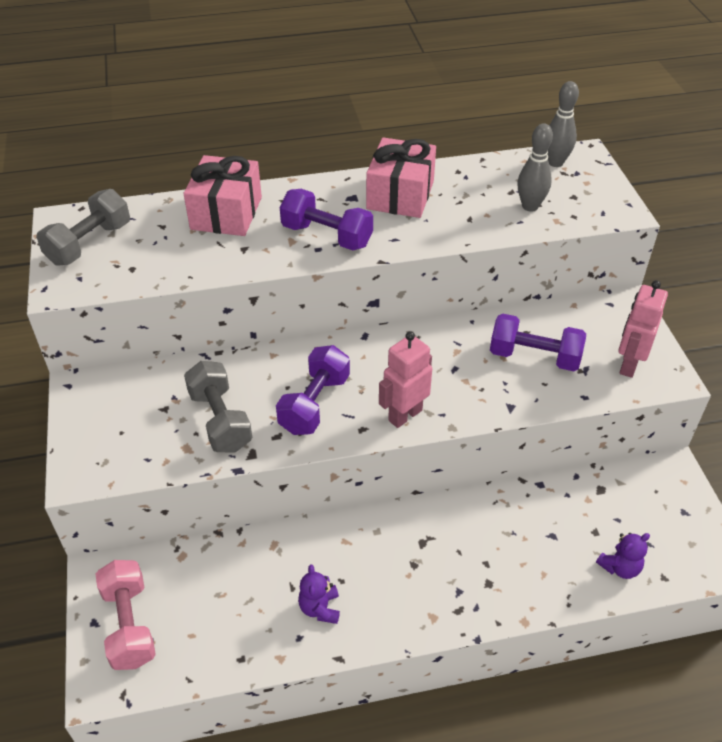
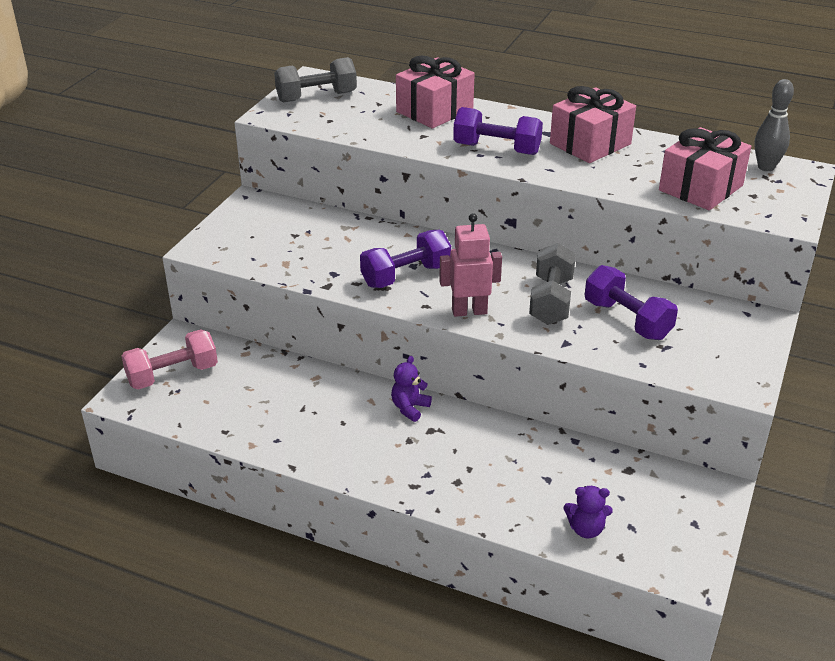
camera: 35 degrees right, 10 degrees down
pink dumbbell [96,560,156,670] -> pink dumbbell turned 45 degrees clockwise [121,329,218,389]
grey dumbbell [184,361,252,453] -> grey dumbbell moved to [529,243,576,325]
purple dumbbell [280,189,373,251] -> purple dumbbell turned 45 degrees counterclockwise [453,107,543,155]
purple teddy bear [298,564,340,624] -> purple teddy bear moved to [391,356,432,422]
grey bowling pin [518,123,553,212] -> pink gift [659,127,751,210]
pink robot [618,280,668,378] -> none

